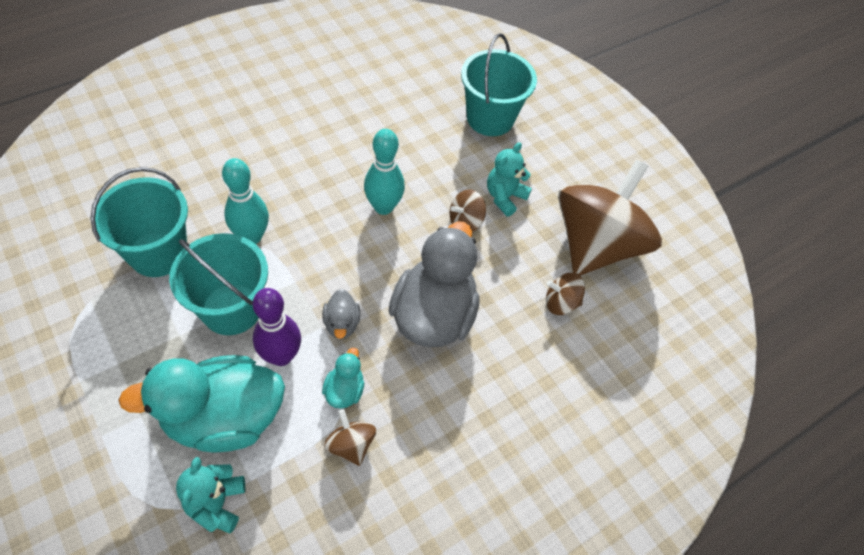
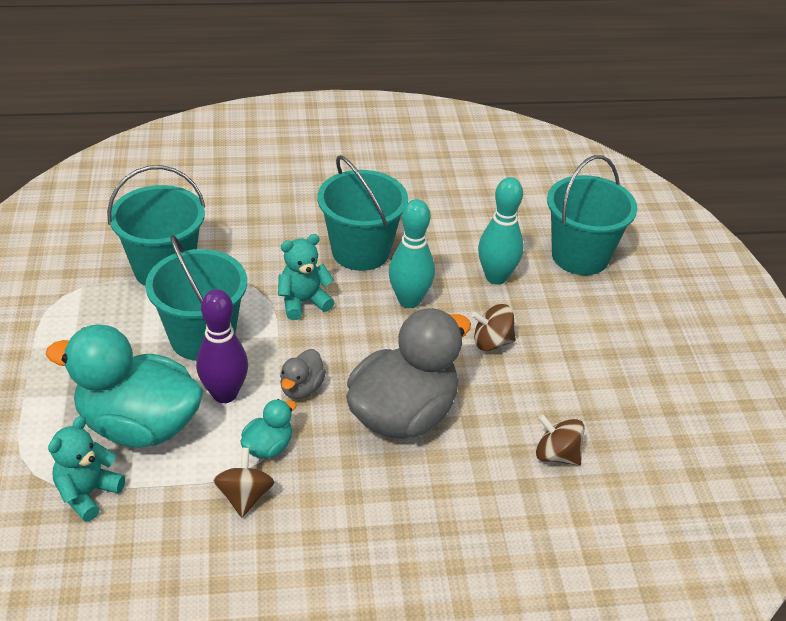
camera: 30 degrees right, 15 degrees down
turquoise bowling pin [222,158,269,244] -> turquoise bowling pin moved to [478,177,524,285]
turquoise teddy bear [487,142,532,216] -> turquoise teddy bear moved to [278,234,334,320]
brown spinning top [558,160,662,276] -> none
none -> turquoise bucket [318,155,408,271]

